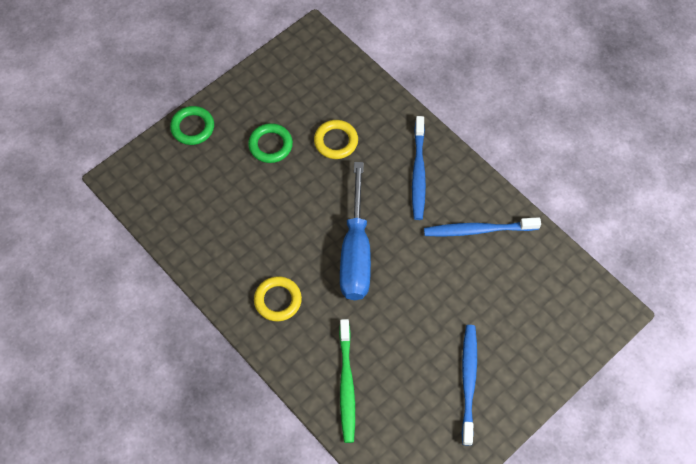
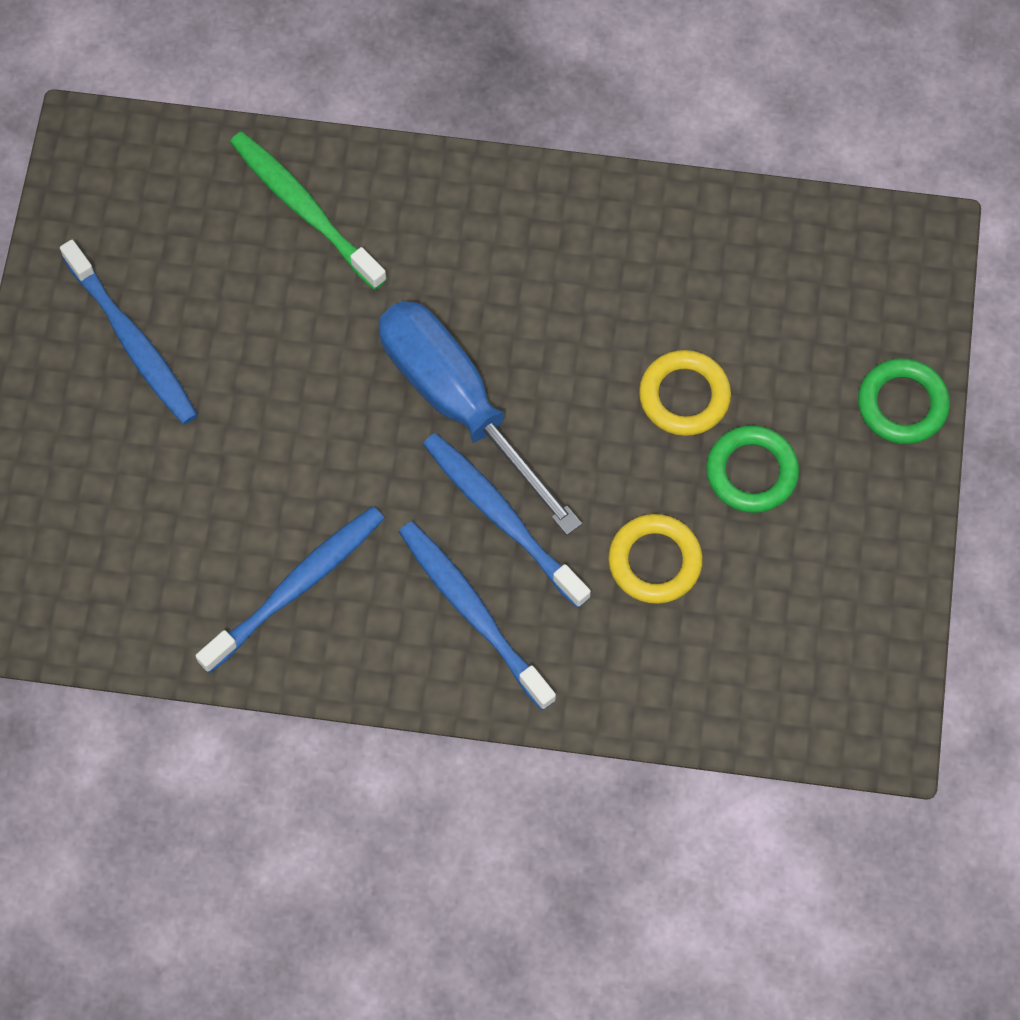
camera: 140 degrees right, 5 degrees up
yellow ring [254,276,302,321] -> yellow ring moved to [639,350,731,436]
none -> blue toothbrush [423,433,591,608]

